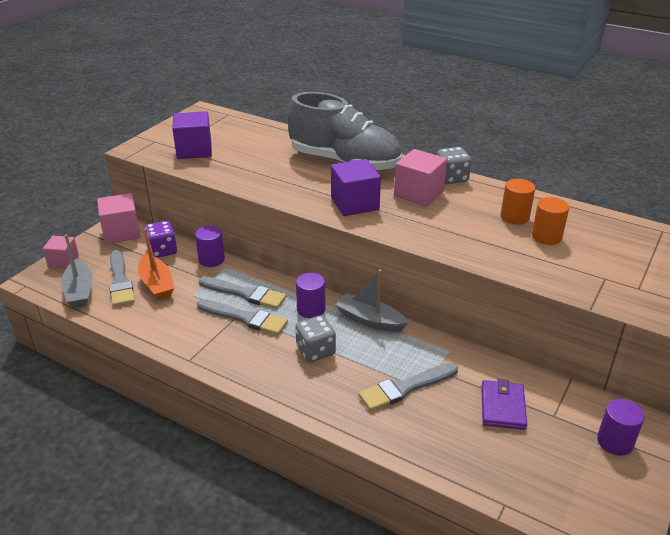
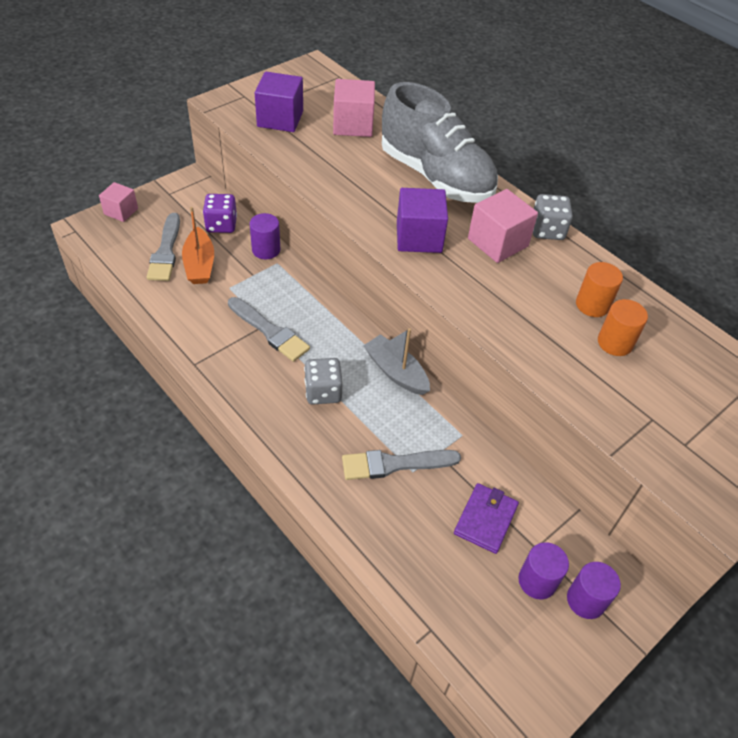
camera: 15 degrees right, 15 degrees up
grey boat [61,234,92,308] -> none
pink cube [97,193,140,244] -> pink cube moved to [333,79,375,137]
grey brush [199,276,286,309] -> none
purple cylinder [296,273,325,318] -> purple cylinder moved to [519,542,569,599]

